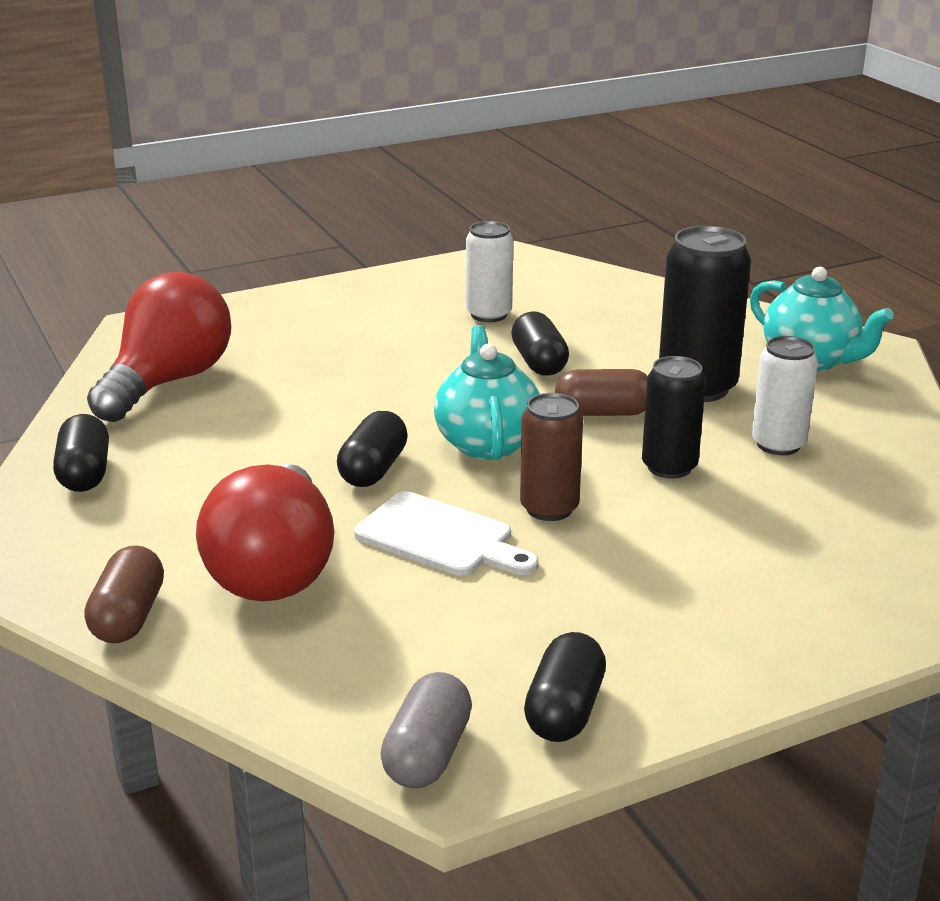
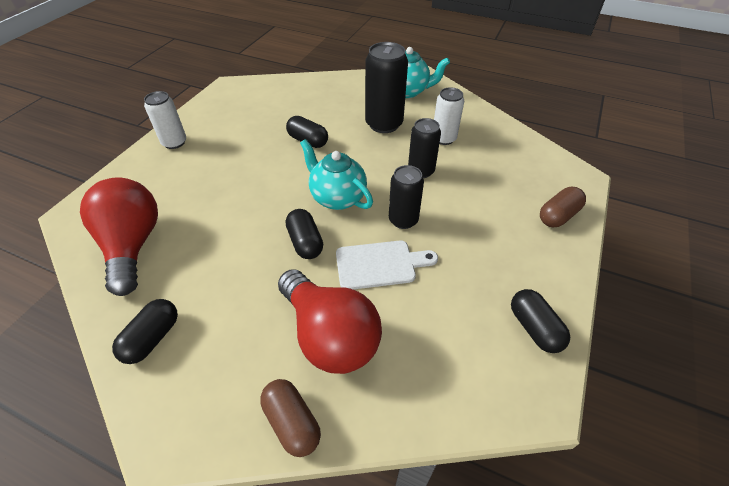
camera: 40 degrees left, 20 degrees up
black capsule [53,414,109,492] -> black capsule turned 75 degrees clockwise [112,299,178,364]
grey capsule [380,672,472,789] -> none
white can [466,221,513,322] -> white can moved to [144,91,186,149]
brown can [520,393,583,521] -> black can [389,165,424,229]
brown capsule [555,369,647,416] -> brown capsule moved to [540,187,586,227]

